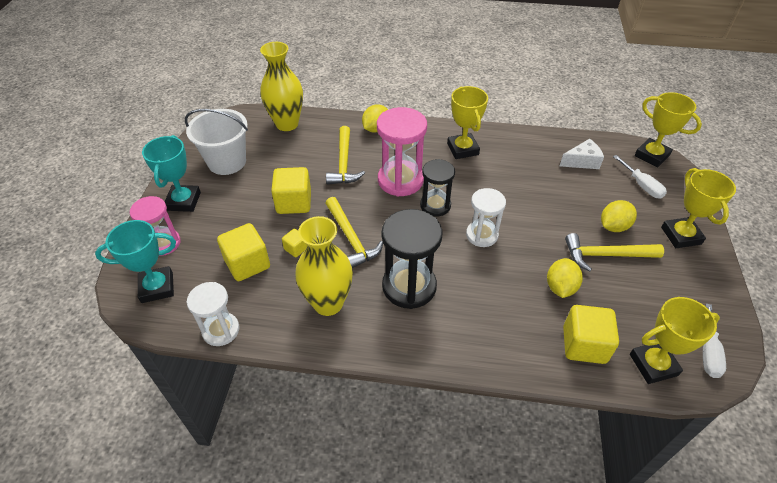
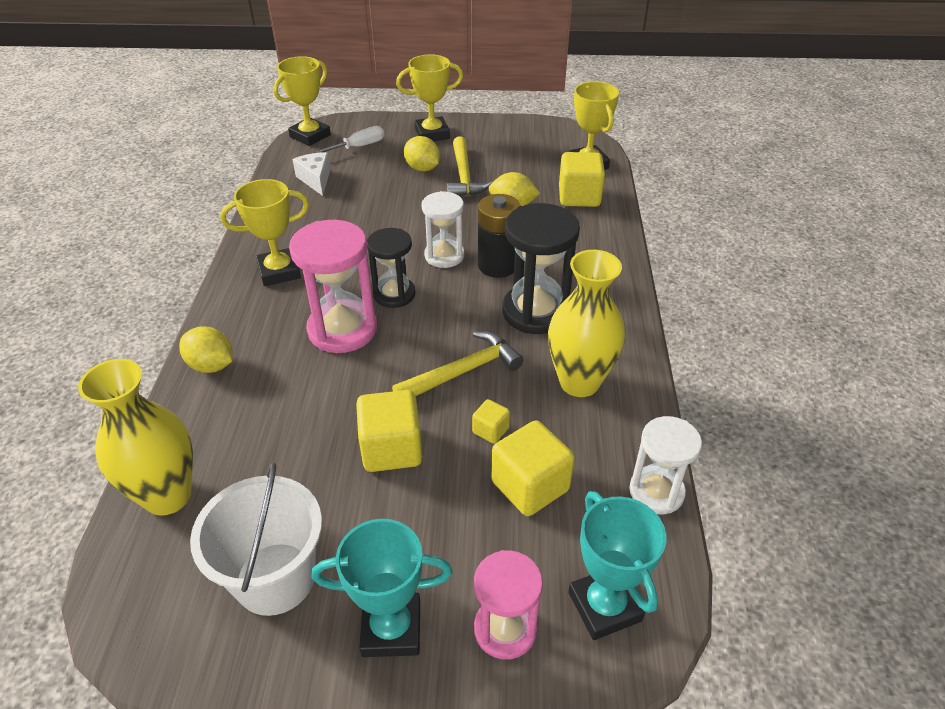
camera: 95 degrees left, 5 degrees down
yellow hammer [326,126,365,185] -> none
white screwdriver [703,304,726,378] -> none
none -> black battery [478,194,521,278]

